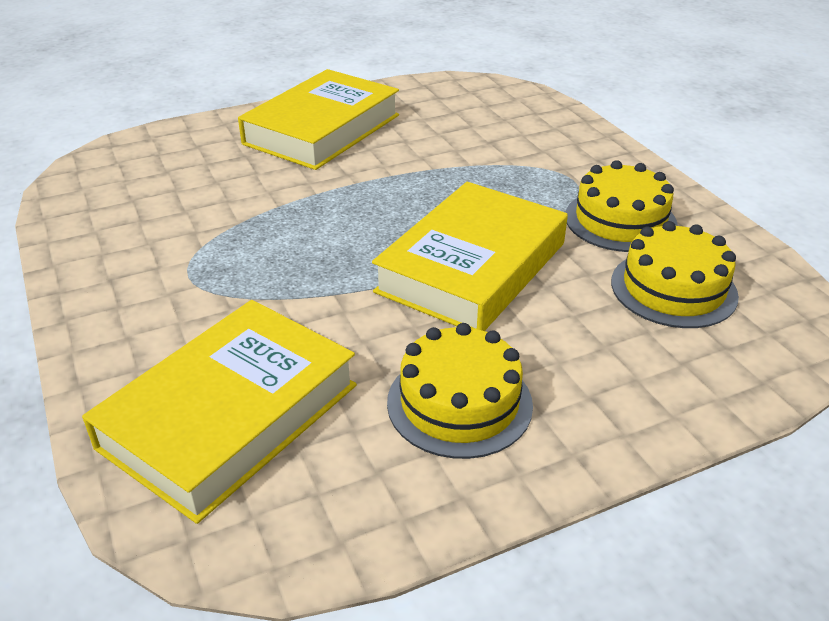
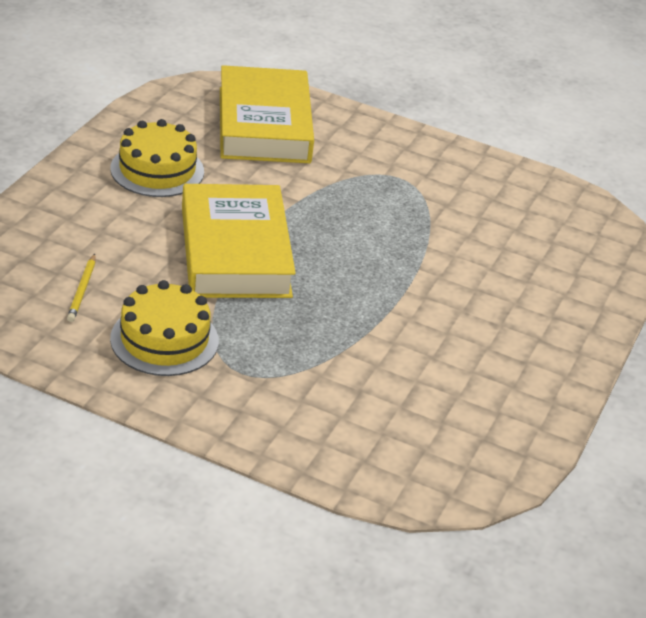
camera: 135 degrees right, 0 degrees up
yellow book [238,69,399,170] -> none
yellow cake [611,221,739,328] -> yellow pencil [67,254,96,322]

